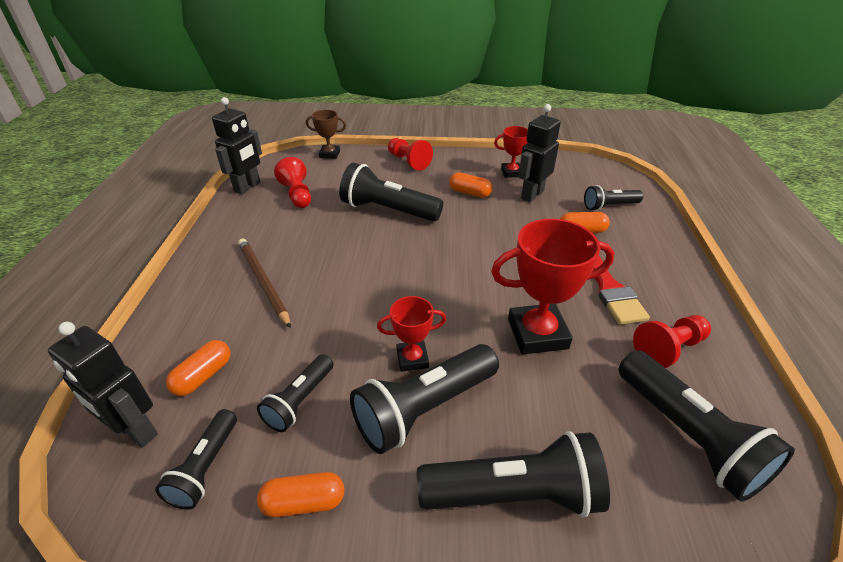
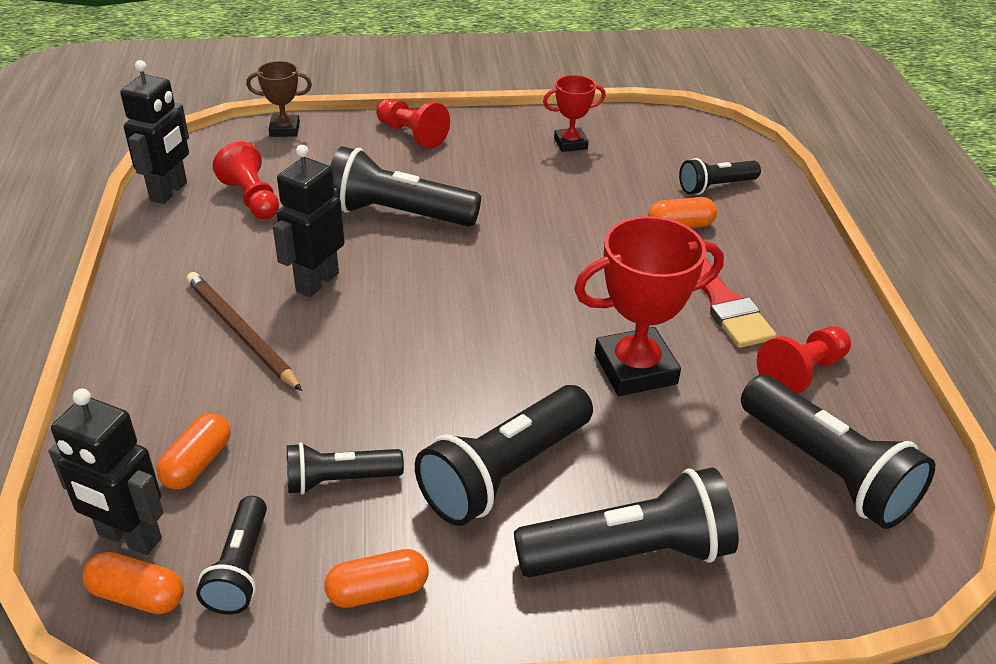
camera: 10 degrees left, 0 degrees up
black flashlight [257,354,333,432] -> black flashlight turned 60 degrees clockwise [287,442,404,495]
red trophy [377,296,446,372] -> none
orange capsule [449,172,493,198] -> orange capsule moved to [82,552,184,614]
black robot [519,104,561,202] -> black robot moved to [273,145,345,297]

